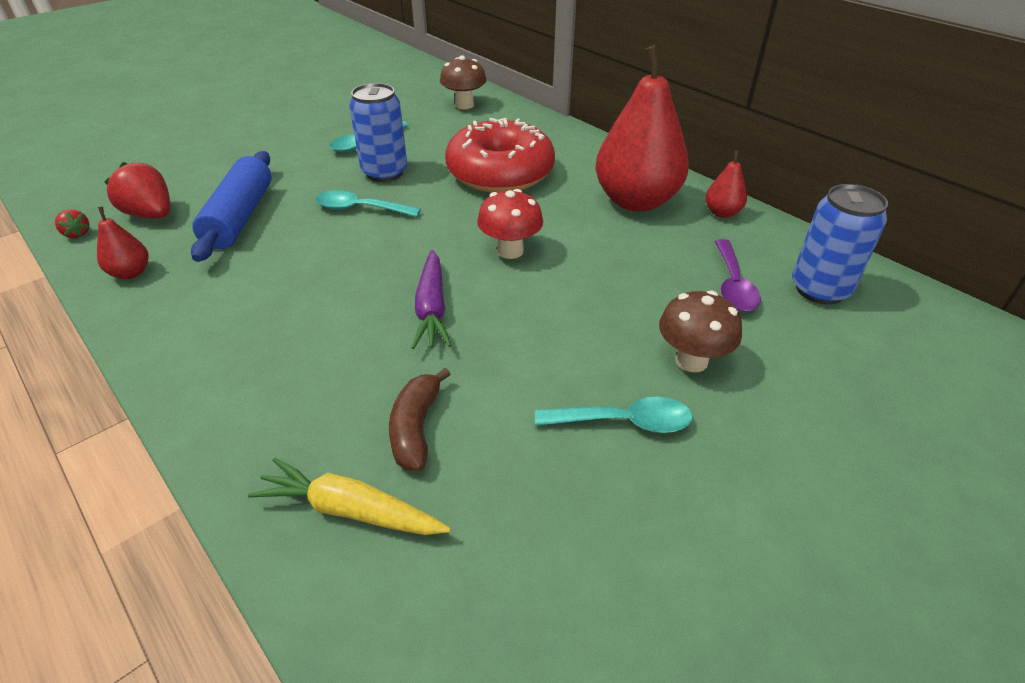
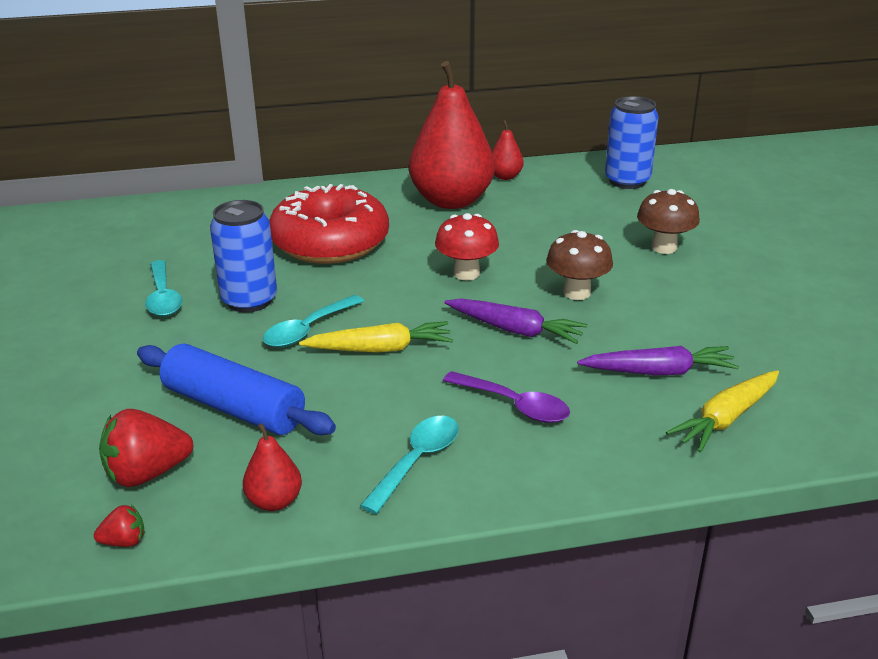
camera: 60 degrees left, 10 degrees down
brown banana [389,368,451,471] -> purple carrot [577,346,739,376]
brown mushroom [440,55,486,109] -> brown mushroom moved to [546,230,613,300]
turquoise spoon [535,397,693,433] -> turquoise spoon moved to [360,416,459,514]
purple spoon [715,239,761,311] -> purple spoon moved to [443,371,570,423]
none -> yellow carrot [299,321,453,352]

